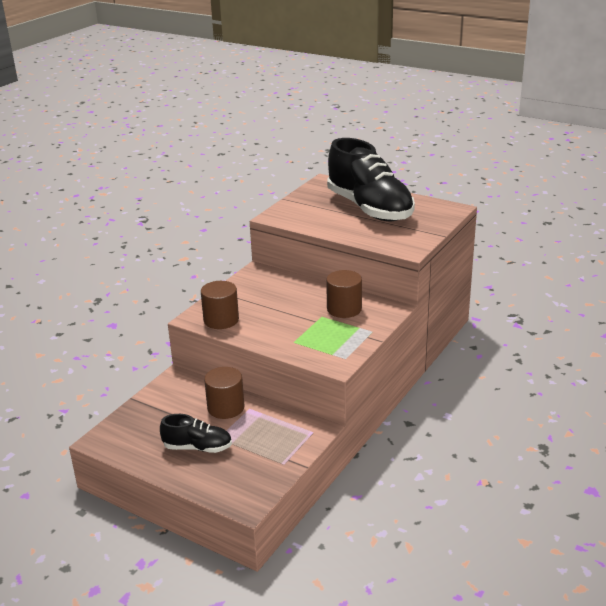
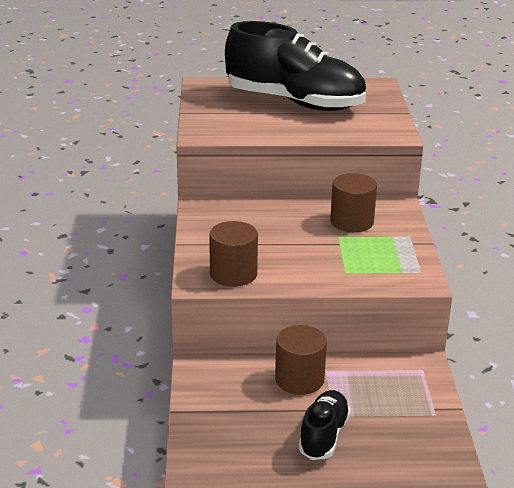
camera: 35 degrees left, 0 degrees up
black shoe [160,414,232,453] -> black shoe turned 45 degrees counterclockwise [298,390,351,460]

